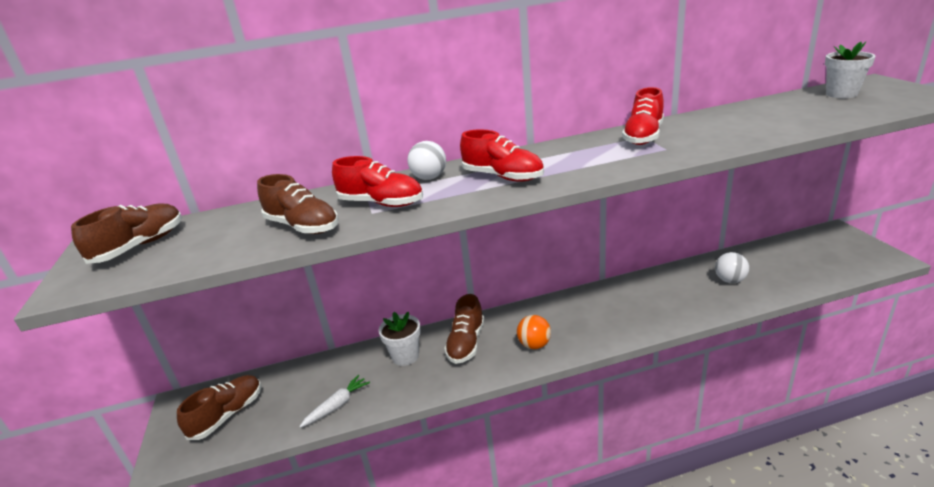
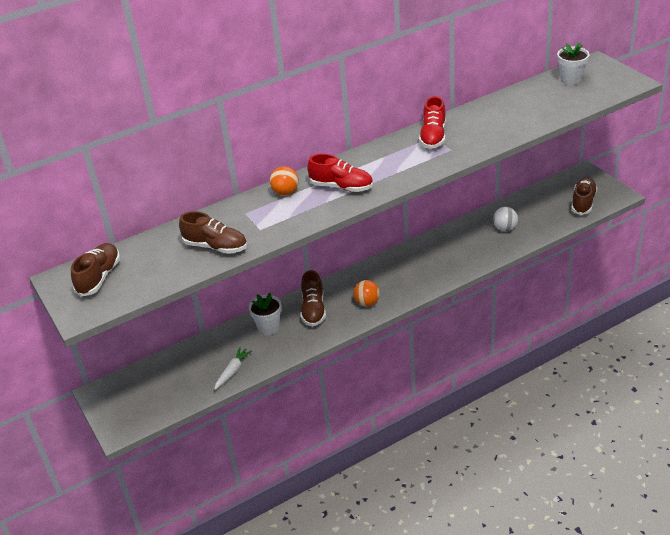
camera: 15 degrees left, 10 degrees up
brown shoe [177,375,262,440] -> brown shoe moved to [571,177,598,215]
red shoe [332,156,423,207] -> none
white ball [407,141,446,180] -> orange ball [270,166,299,195]

